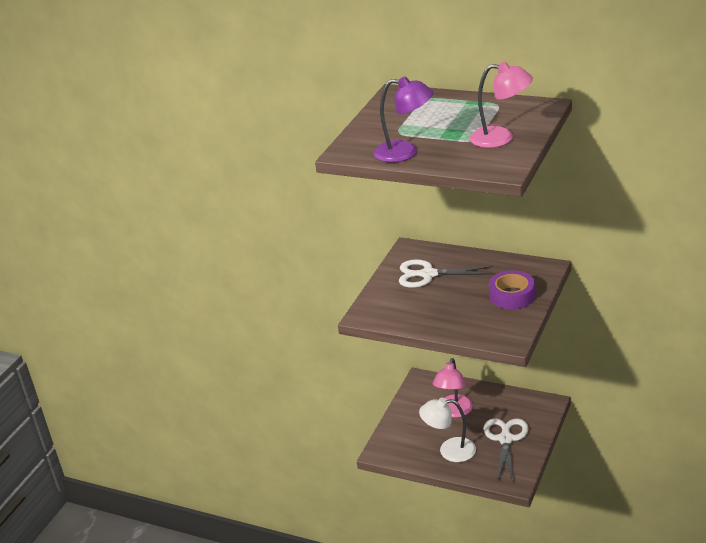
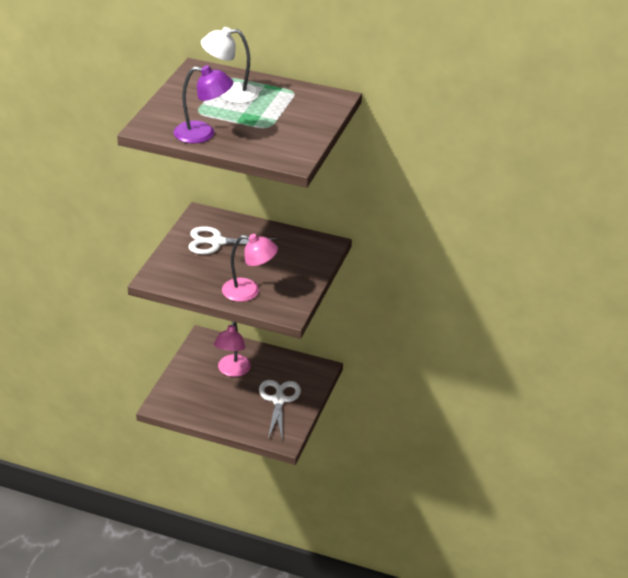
camera: 10 degrees left, 5 degrees up
white lamp [419,398,476,462] -> white lamp moved to [201,27,259,103]
pink lamp [470,62,533,148] -> pink lamp moved to [222,234,278,302]
purple tape [489,270,535,309] -> none

